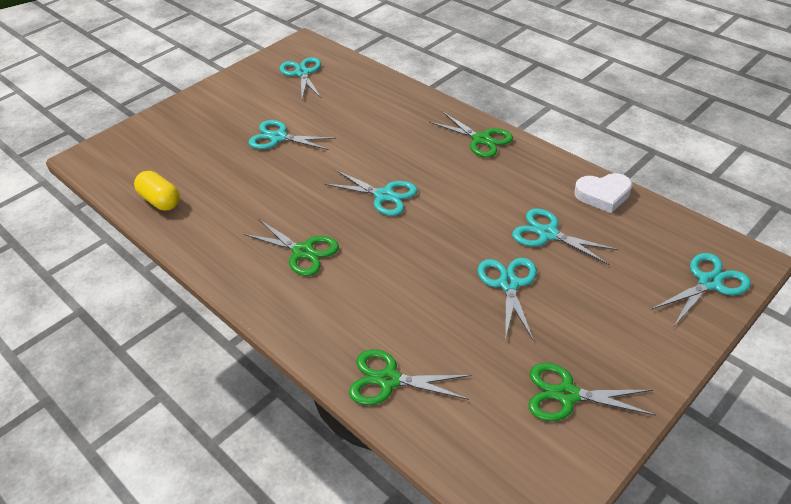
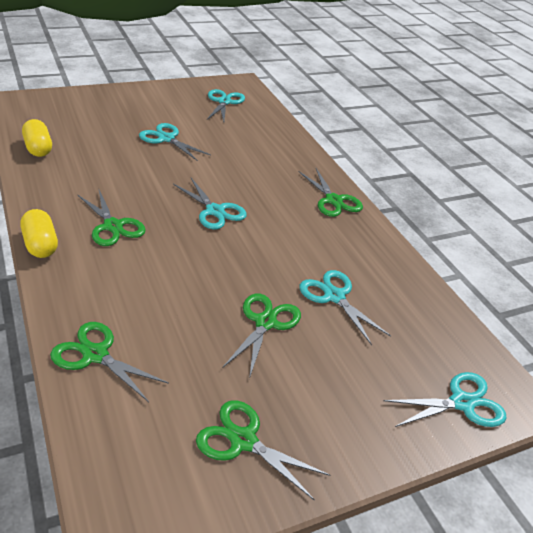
camera: 15 degrees right, 5 degrees down
turquoise scissors [478,258,537,341] -> green scissors [223,294,301,379]
white heart [574,173,632,213] -> none
none -> yellow capsule [20,209,58,258]

